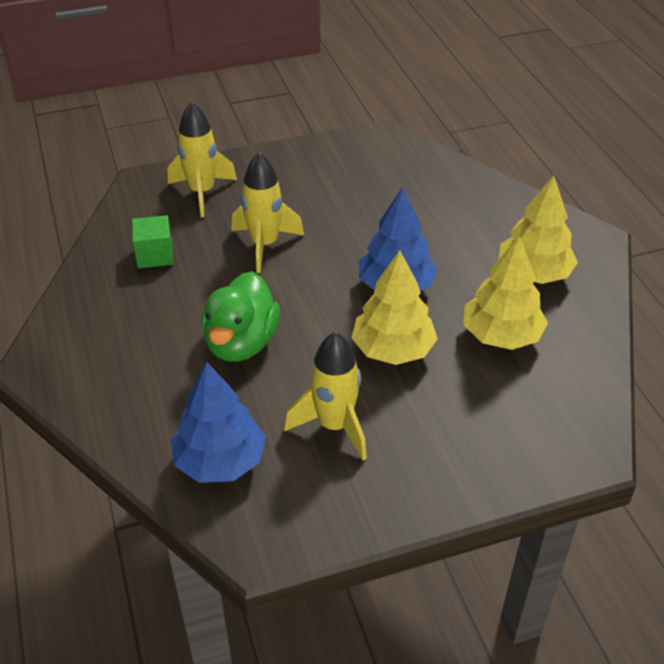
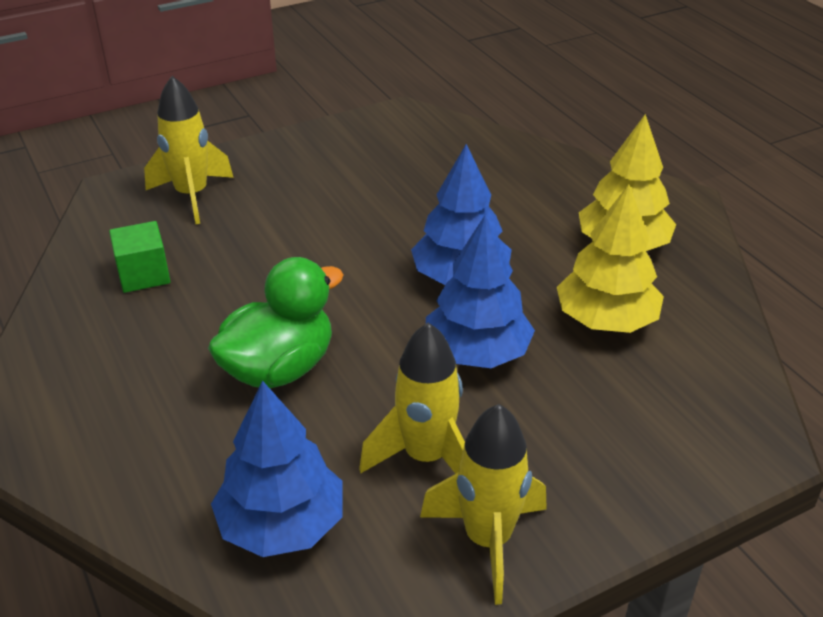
camera: 10 degrees left, 5 degrees down
green duck [201,271,280,362] -> green duck turned 135 degrees counterclockwise [208,257,344,388]
yellow rocket [231,153,304,273] -> yellow rocket moved to [420,404,547,605]
yellow tree [352,250,438,365] -> blue tree [426,215,535,368]

